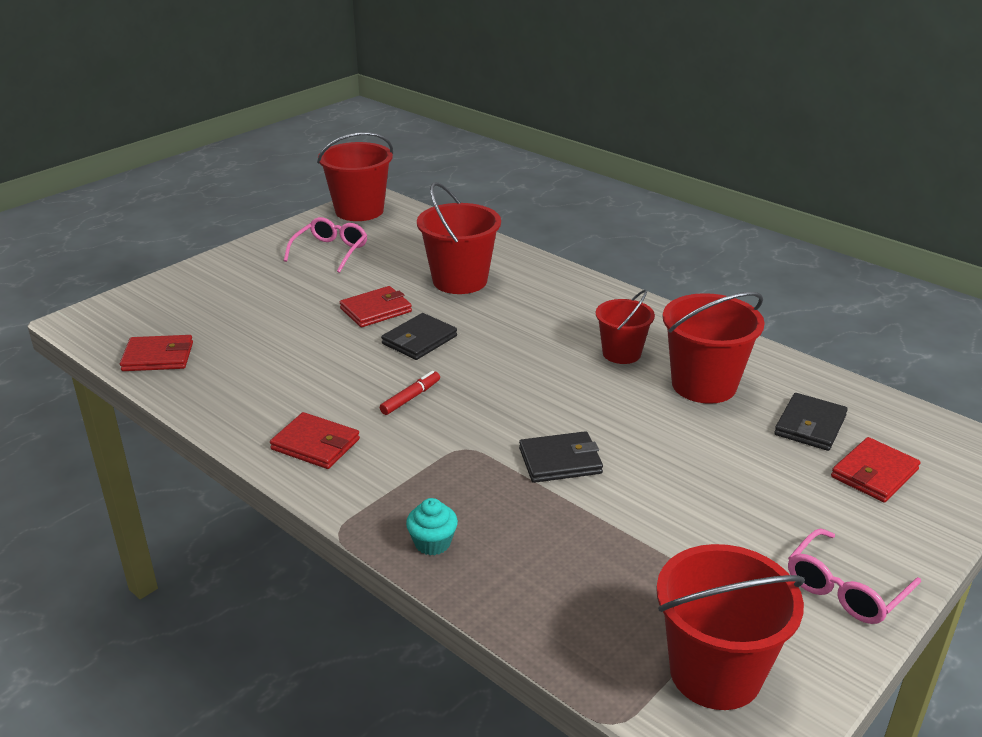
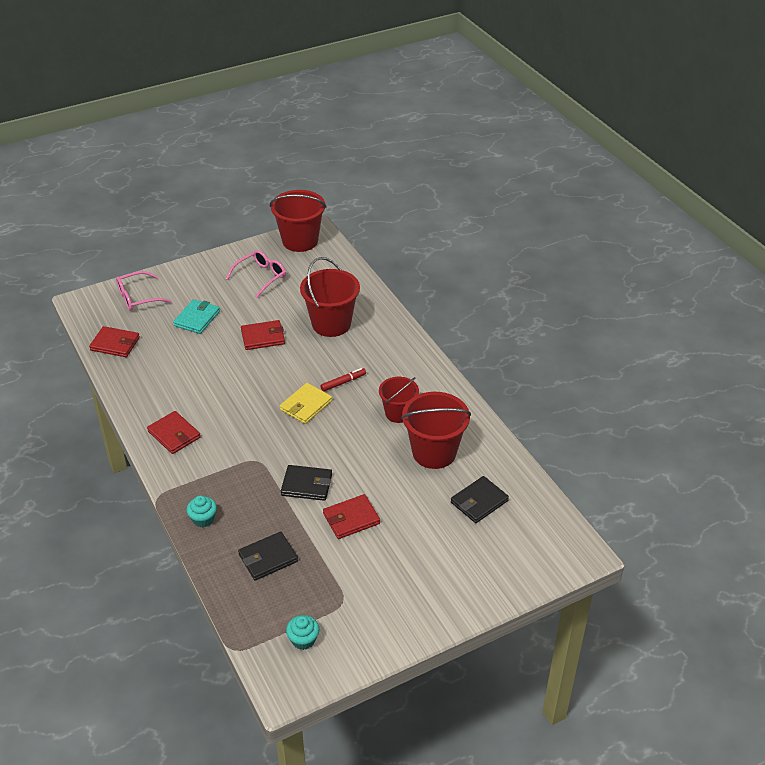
camera: 20 degrees right, 10 degrees up
red marker [380,371,440,415] -> red marker moved to [320,368,366,391]
black wallet [381,313,457,360] -> black wallet moved to [238,531,298,581]
red bucket [656,544,805,710] -> turquoise cupcake [286,615,319,650]
pink glasses [788,528,921,624] -> pink glasses moved to [116,271,171,311]
red wallet [831,437,921,503] -> red wallet moved to [323,494,380,539]
none -> turquoise wallet [173,299,220,334]
none -> yellow wallet [280,383,332,424]

